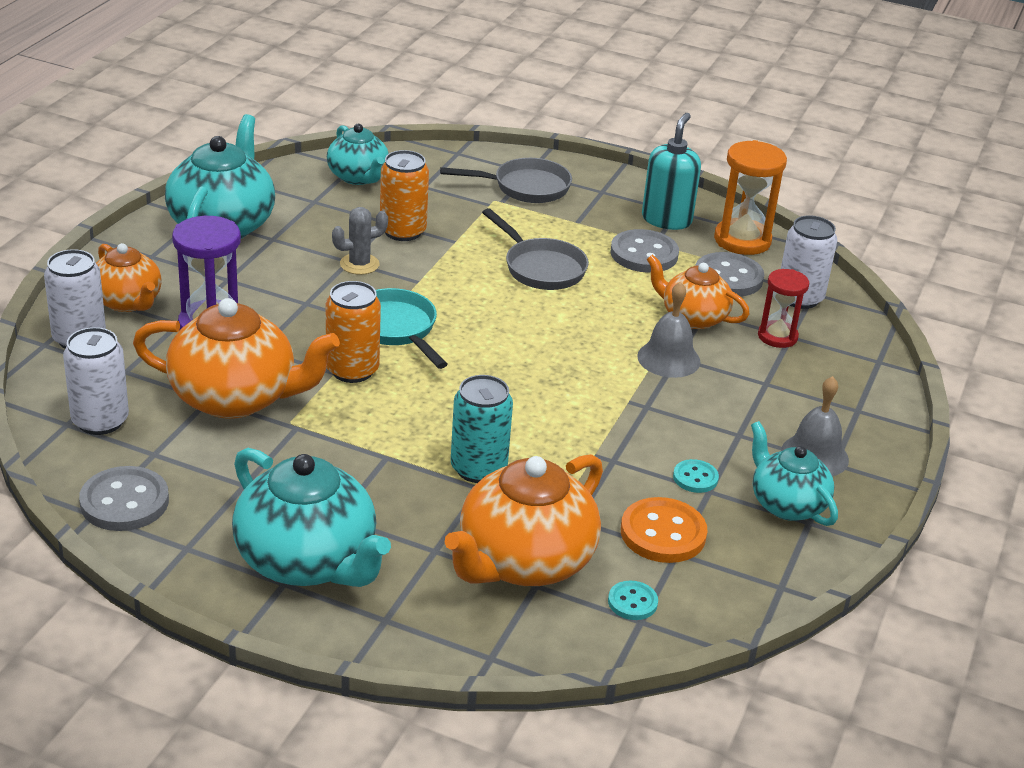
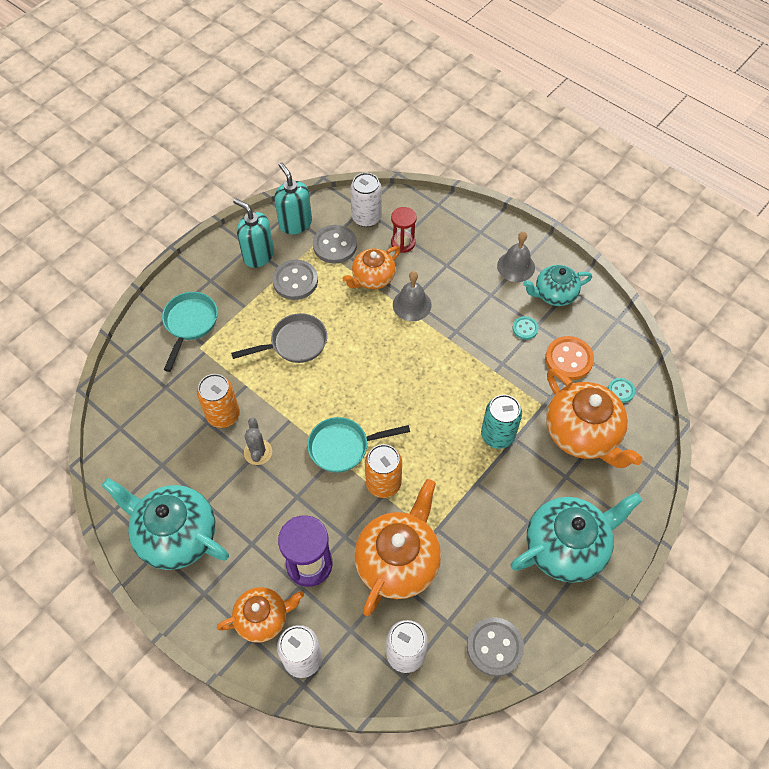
camera: 70 degrees left, 25 degrees up
turquoise teapot [327,124,389,185] -> none
grey pan [440,158,572,203] -> turquoise pan [162,292,218,372]
orange hourglass [714,140,787,255] -> turquoise soap dispenser [274,162,312,234]

